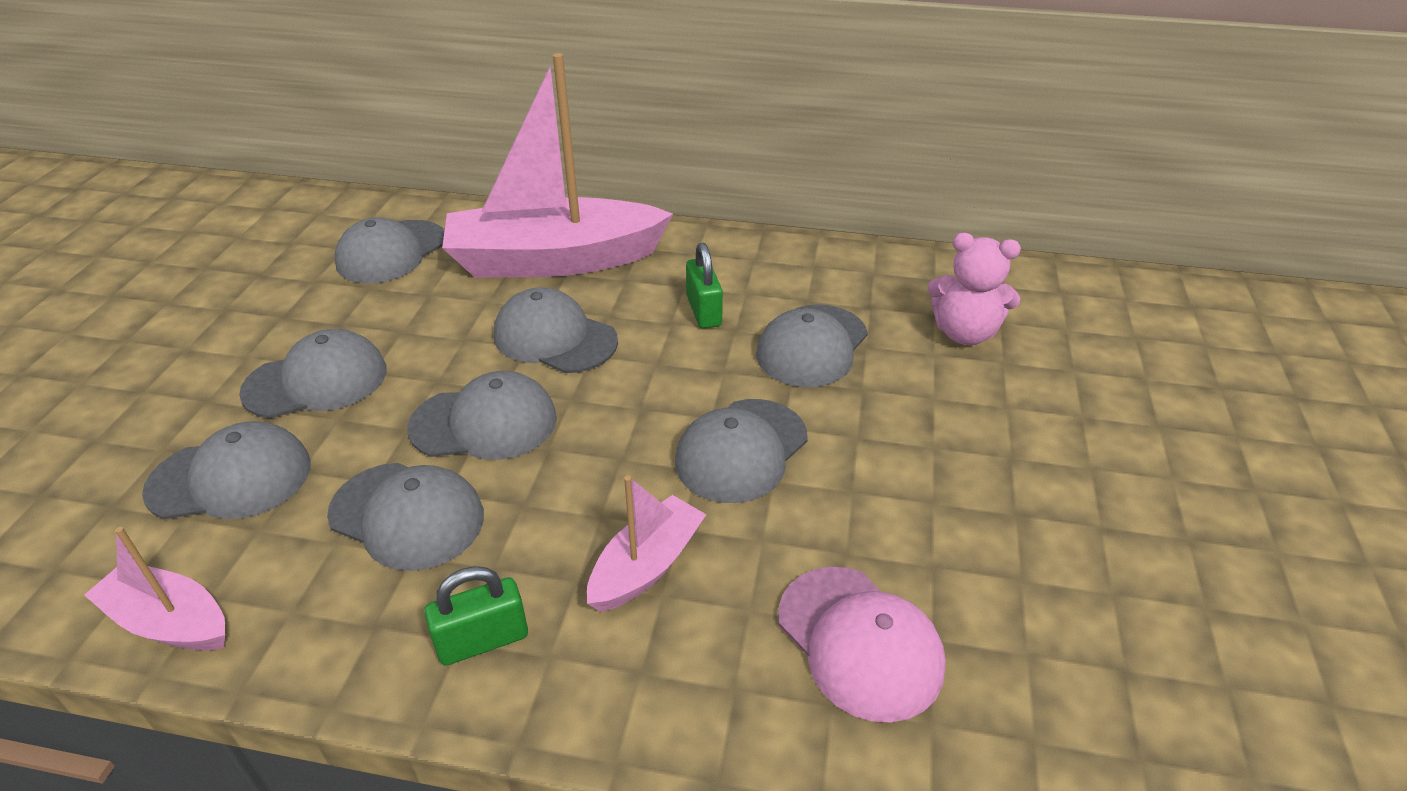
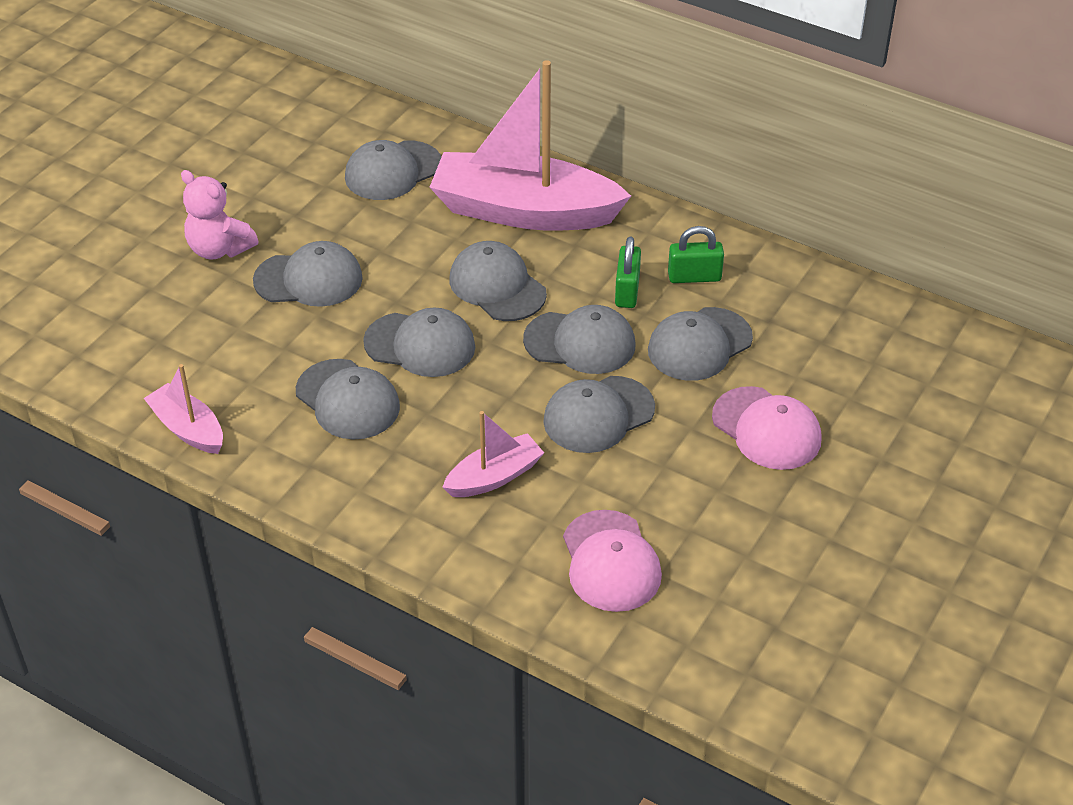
camera: 20 degrees right, 5 degrees up
grey cap [142,421,311,519] -> grey cap moved to [523,305,635,374]
green padlock [424,566,528,665] -> green padlock moved to [668,226,724,283]
pink teddy bear [927,233,1021,345] -> pink teddy bear moved to [181,170,258,260]
none -> pink cap [712,386,822,470]

